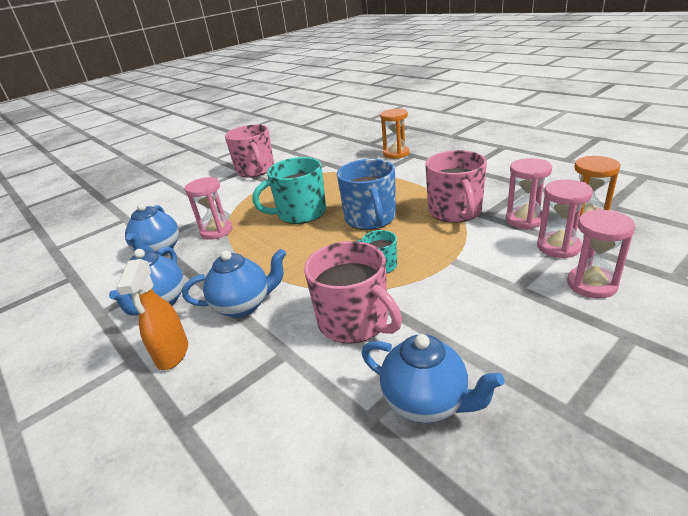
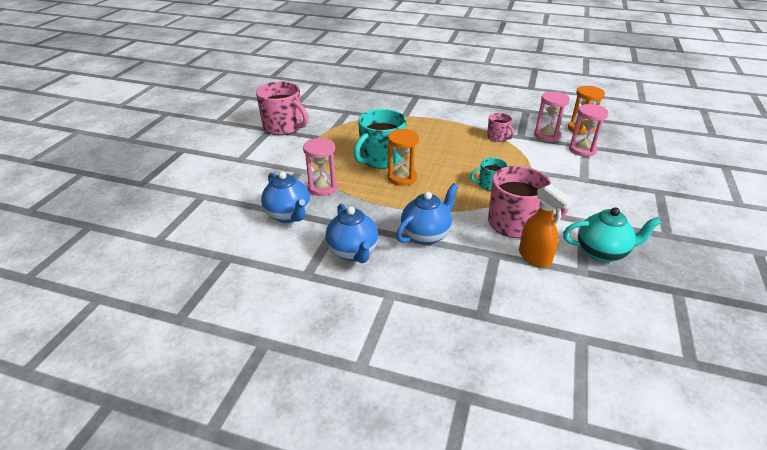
camera: 35 degrees left, 5 degrees up
orange spray bottle [116,259,188,370] -> orange spray bottle moved to [519,184,574,268]
blue mug [337,159,396,230] -> none
blue teapot [361,334,505,423] -> turquoise teapot [563,207,662,263]
orange hourglass [380,109,409,159] -> orange hourglass moved to [388,129,419,186]
pink mug [425,150,487,223] -> pink mug [487,113,514,142], size x0.52
pink hourglass [567,209,635,299] -> none

